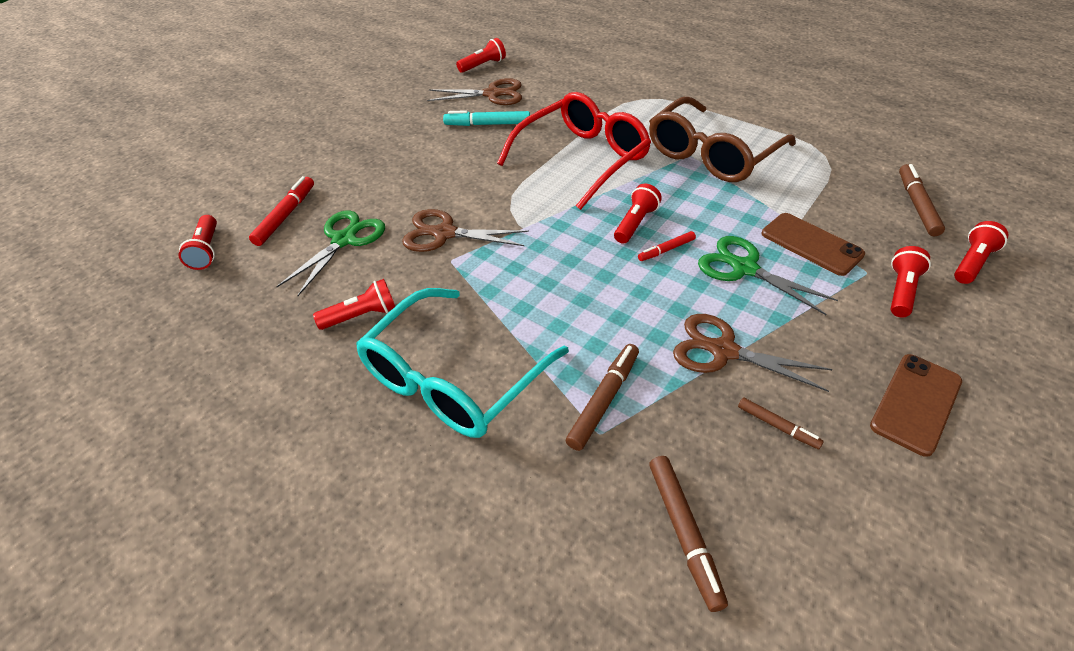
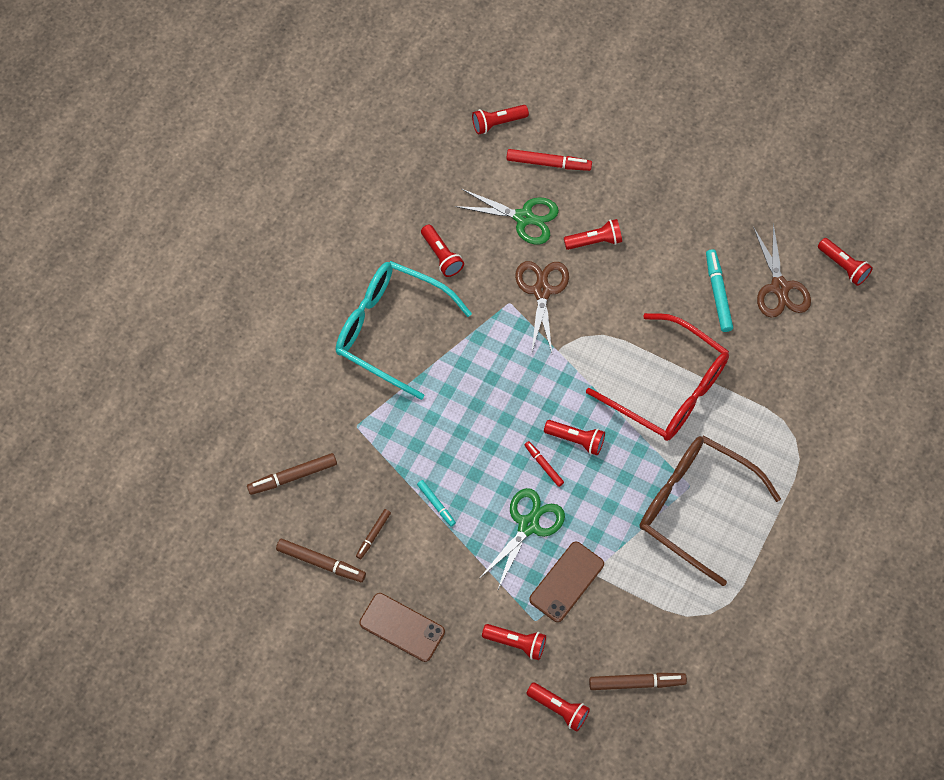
camera: 80 degrees right, 20 degrees up
brown marker [566,344,639,451] -> brown marker moved to [276,539,366,582]
brown scissors [673,314,833,392] -> turquoise marker [417,480,456,527]
none -> red flashlight [564,219,622,250]

